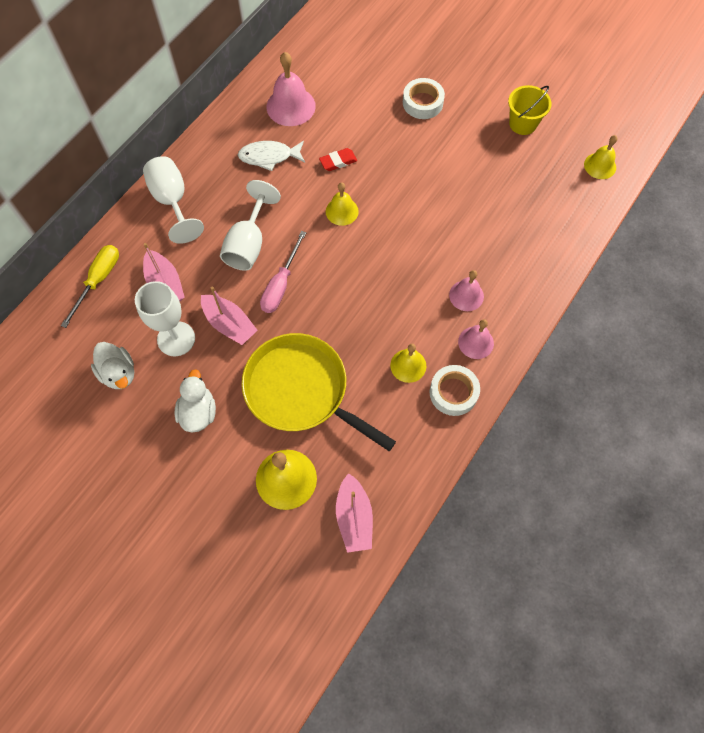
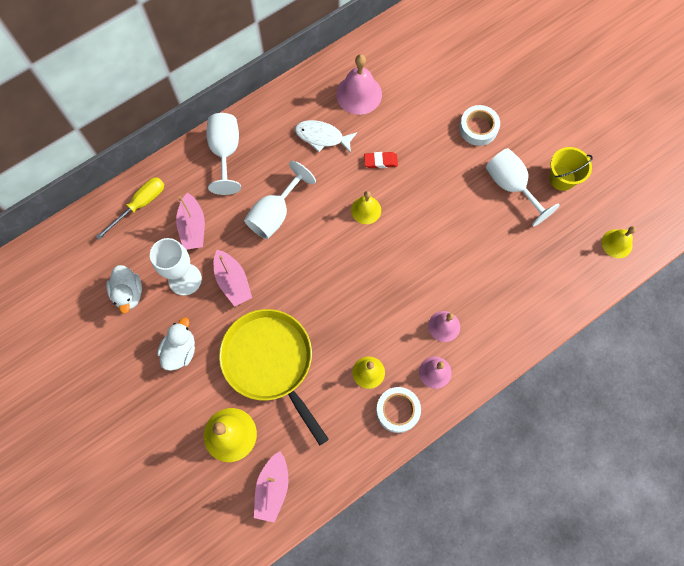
camera: 20 degrees right, 5 degrees up
pink screwdriver [260,231,306,313] -> none
none -> white goblet [486,148,560,226]

